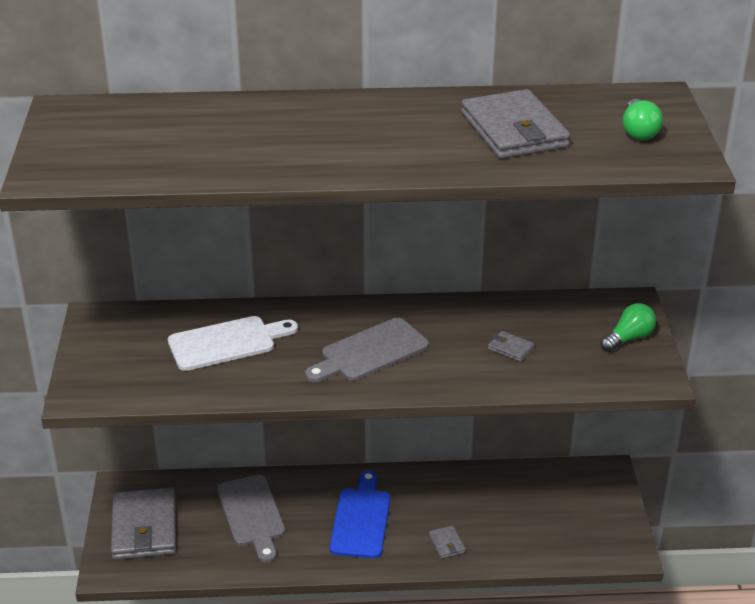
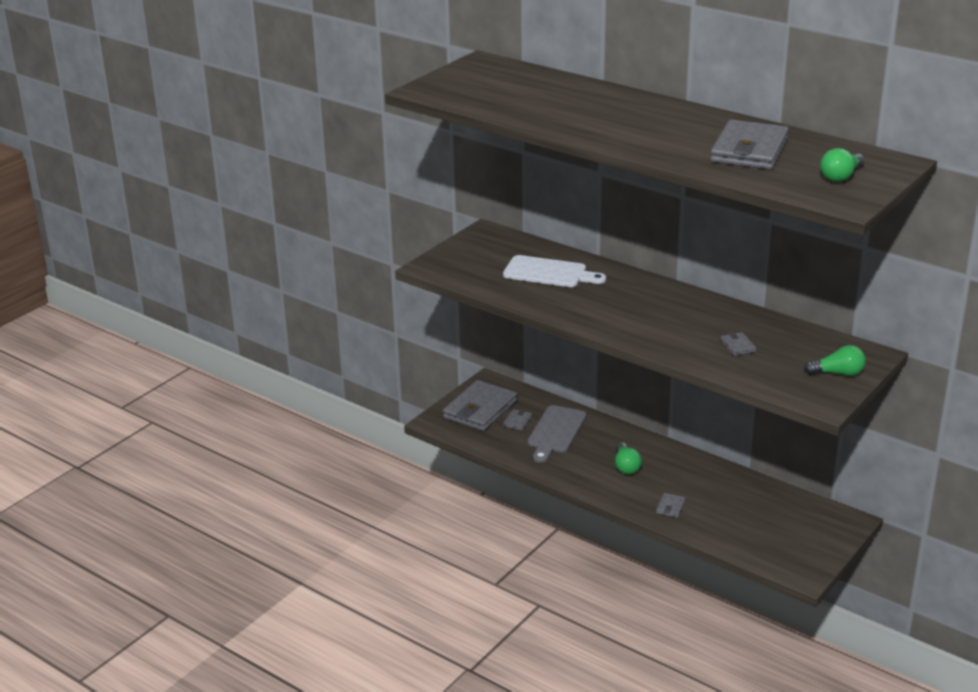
camera: 40 degrees right, 5 degrees down
grey cutting board [305,318,429,382] -> none
blue cutting board [330,471,390,558] -> green light bulb [615,442,642,474]
none -> grey wallet [503,409,532,430]

